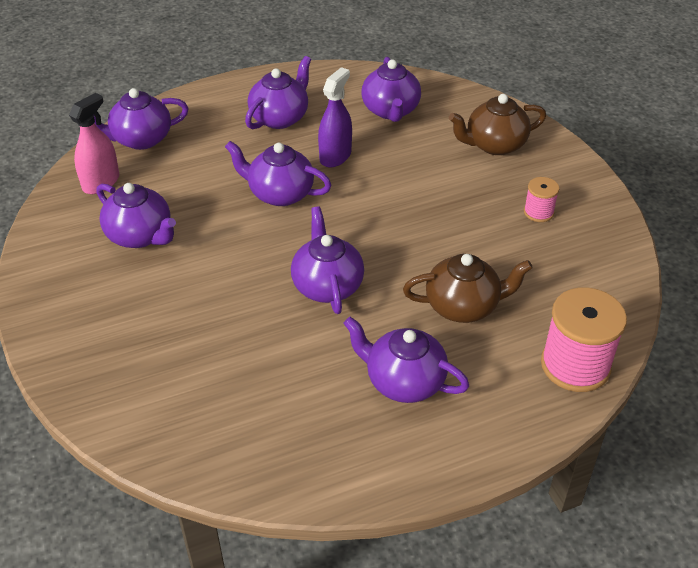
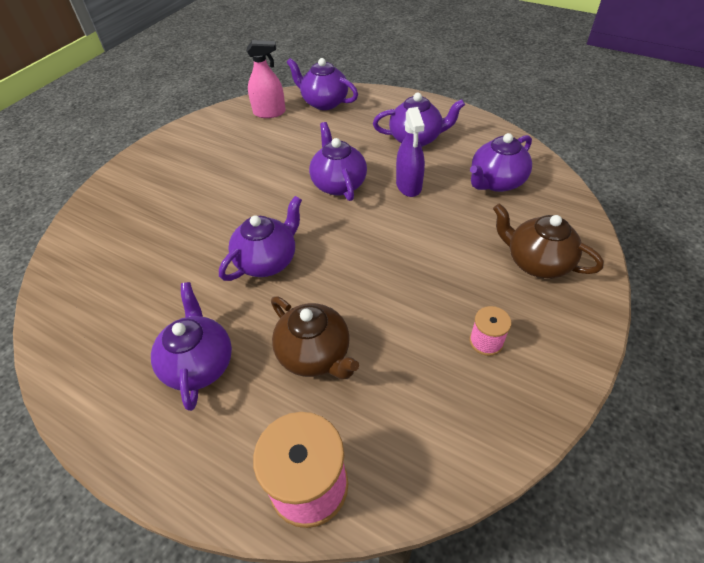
camera: 55 degrees right, 5 degrees up
purple teapot [96,183,176,248] -> none
purple spray bottle [318,67,352,167] -> purple spray bottle turned 90 degrees clockwise [396,107,425,197]

